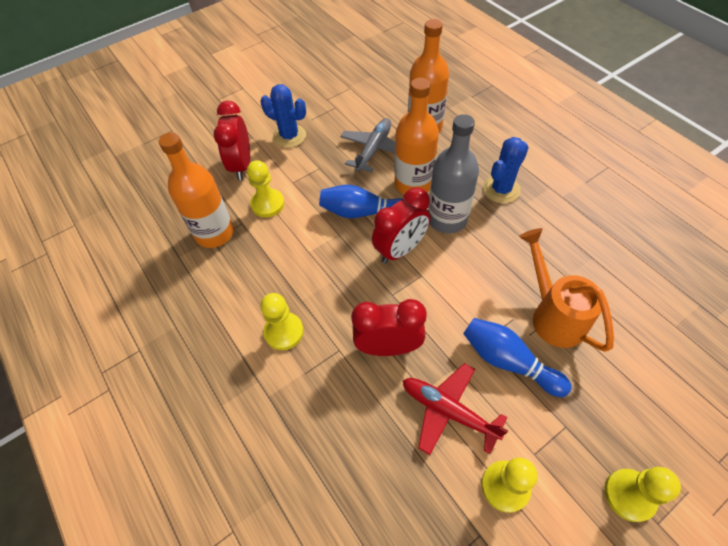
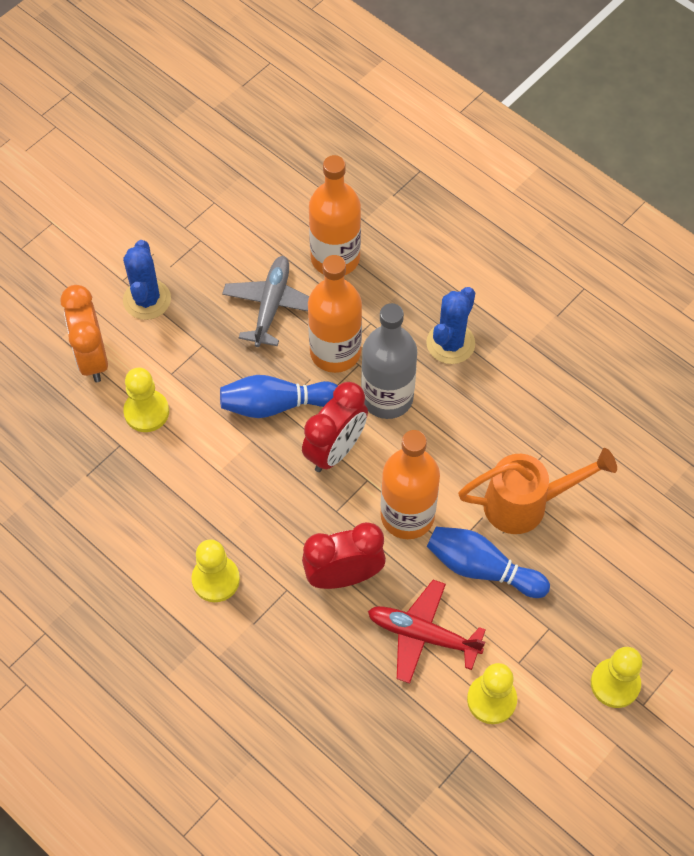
camera: 15 degrees left, 5 degrees up
orange bottle [159,132,234,248] -> orange bottle moved to [381,430,440,539]
red clock [214,101,250,180] -> orange clock [60,285,108,382]
blue cactus [260,84,306,148] -> blue cactus turned 75 degrees clockwise [123,240,171,320]
orange watering can [519,228,614,352] -> orange watering can turned 120 degrees clockwise [458,448,617,534]

